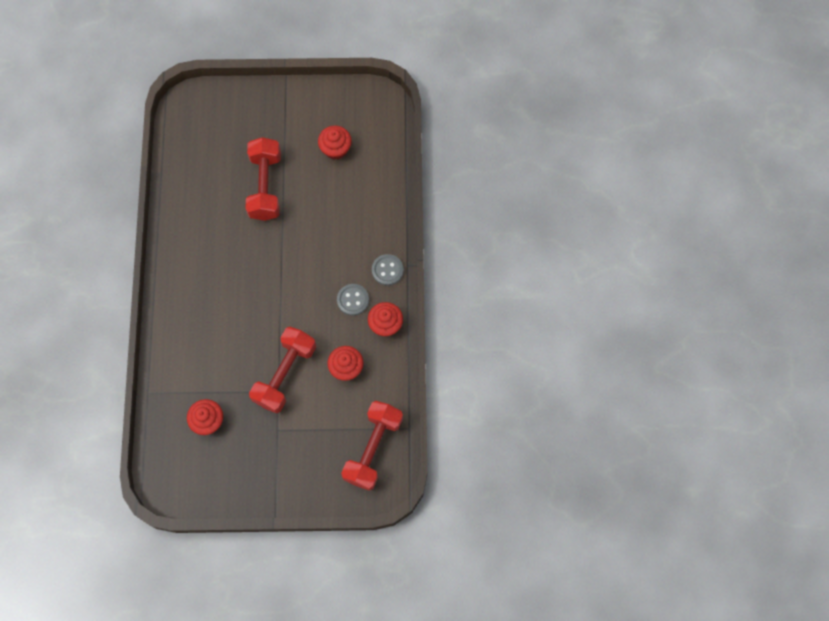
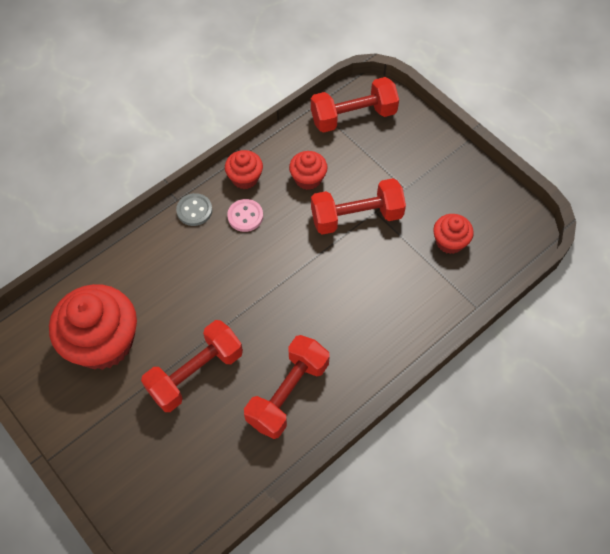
camera: 130 degrees left, 10 degrees down
red cupcake [318,126,352,160] -> red cupcake [49,284,137,370], size x1.99
grey button [337,284,369,316] -> pink button [227,199,263,232]
none -> red dumbbell [244,335,330,439]

